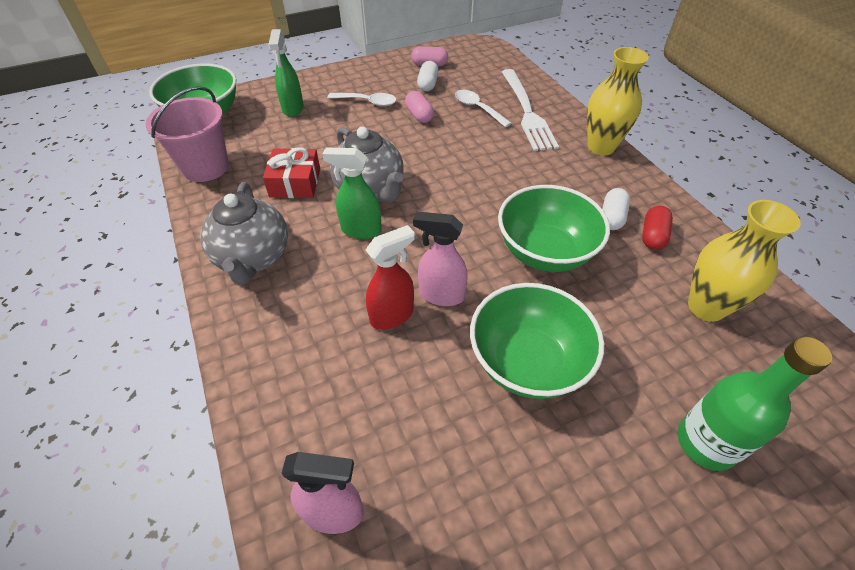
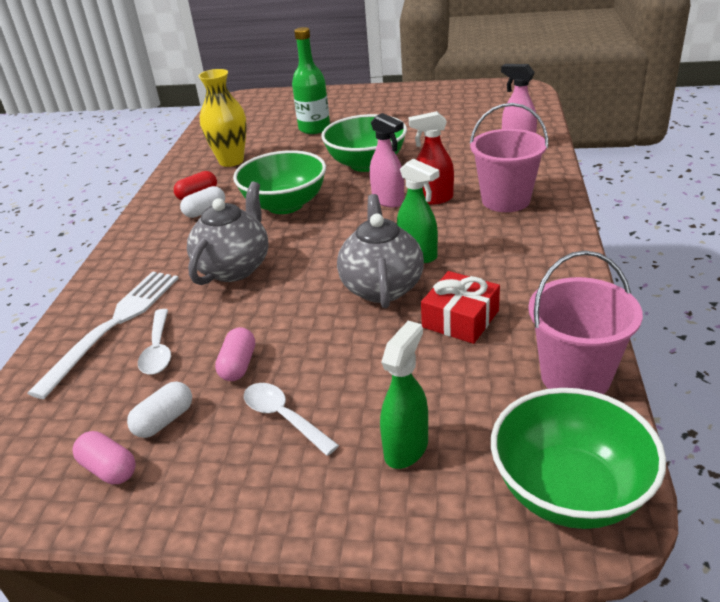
camera: 145 degrees left, 15 degrees down
grey teapot [200,182,288,285] -> grey teapot moved to [187,181,269,285]
yellow vase [587,47,649,156] -> none
none -> pink bucket [470,103,548,212]

